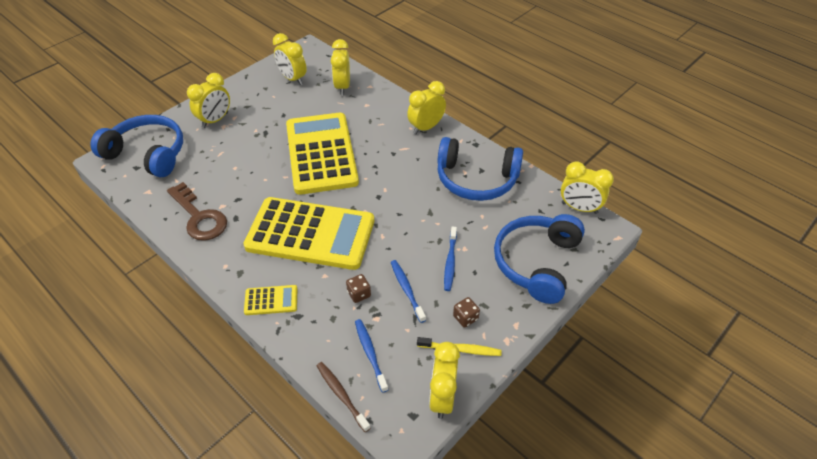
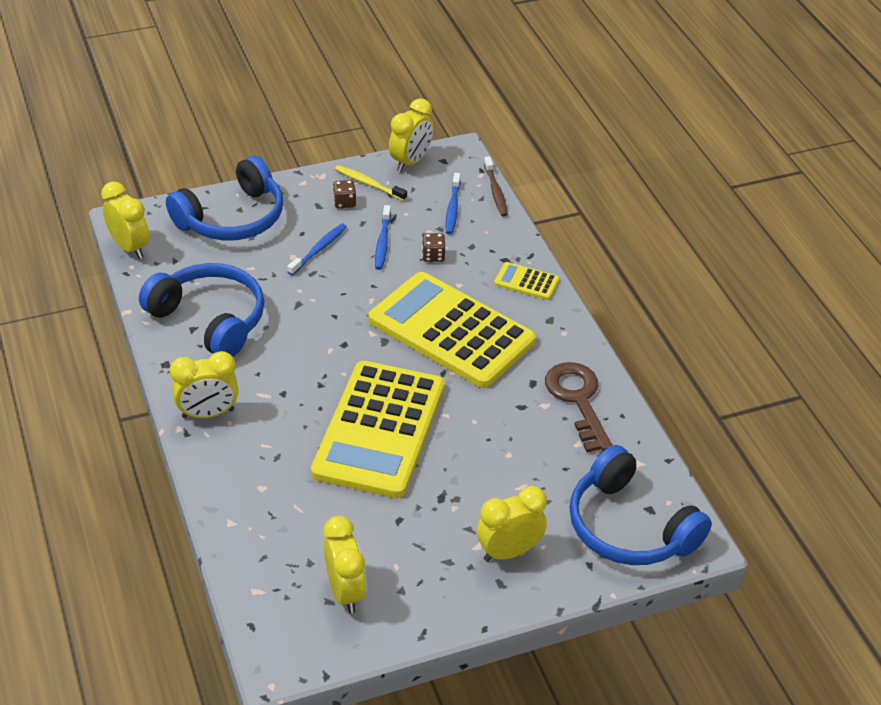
camera: 155 degrees left, 5 degrees down
yellow clock [331,39,350,95] -> none

